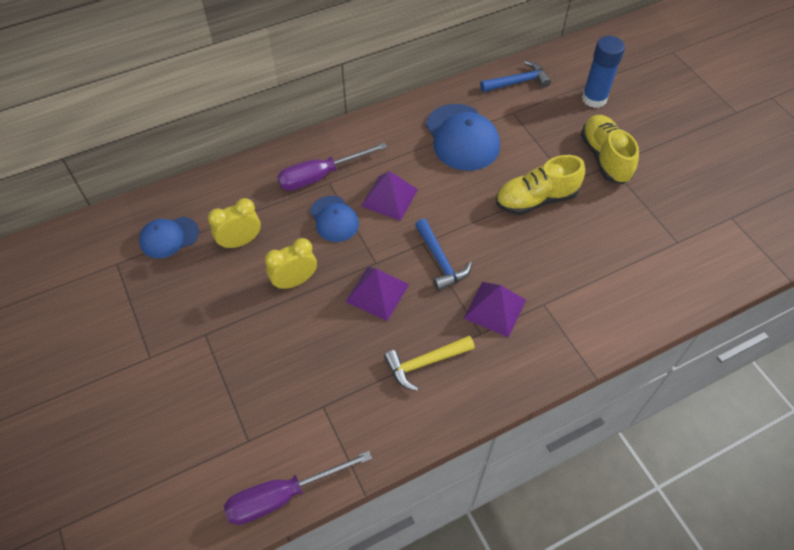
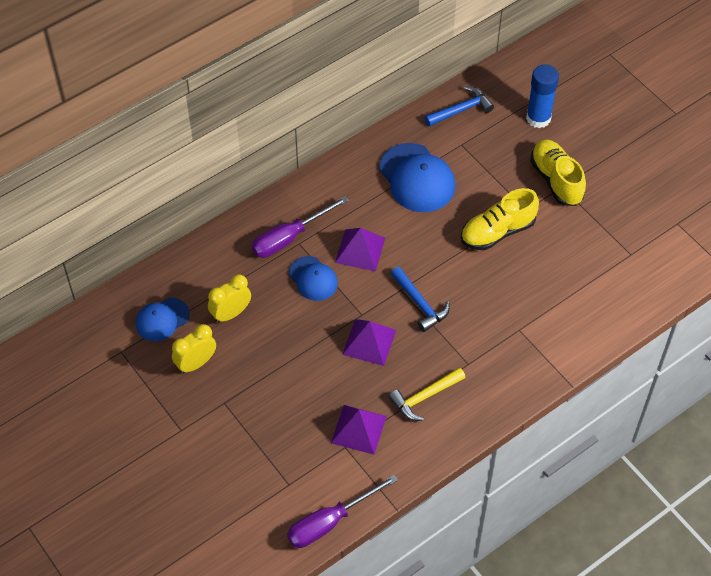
camera: 10 degrees left, 0 degrees up
yellow clock [265,238,317,290] -> yellow clock moved to [172,324,216,374]
purple pyramid [463,282,526,338] -> purple pyramid moved to [331,405,387,455]

